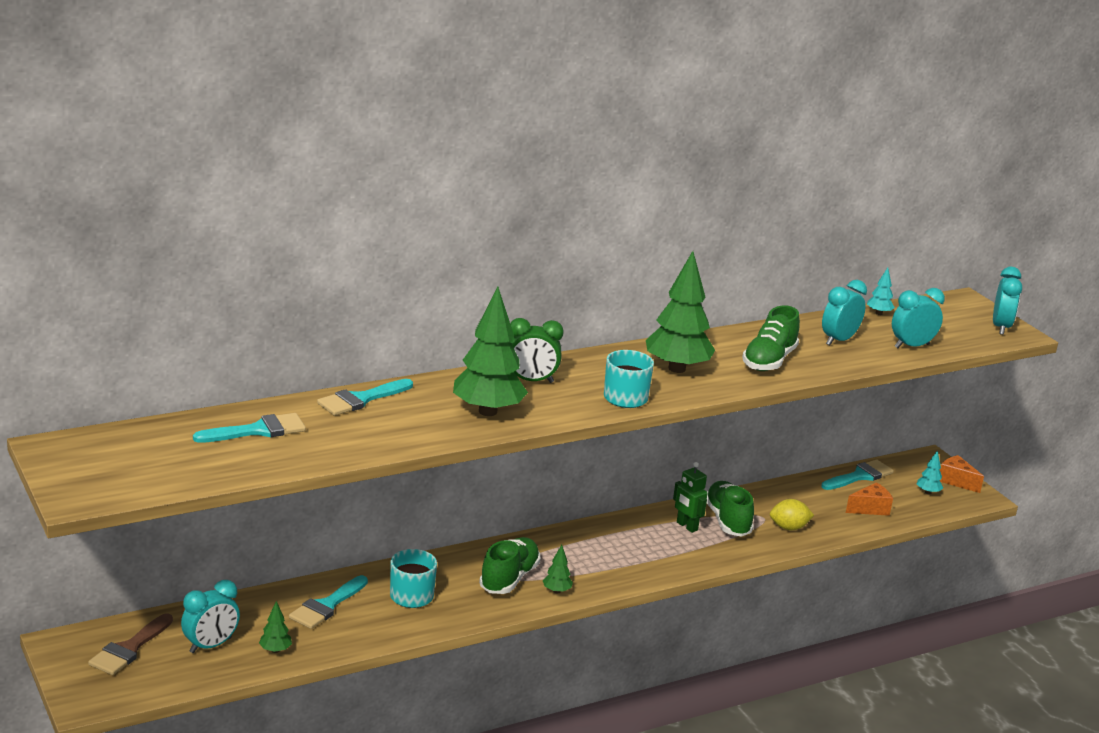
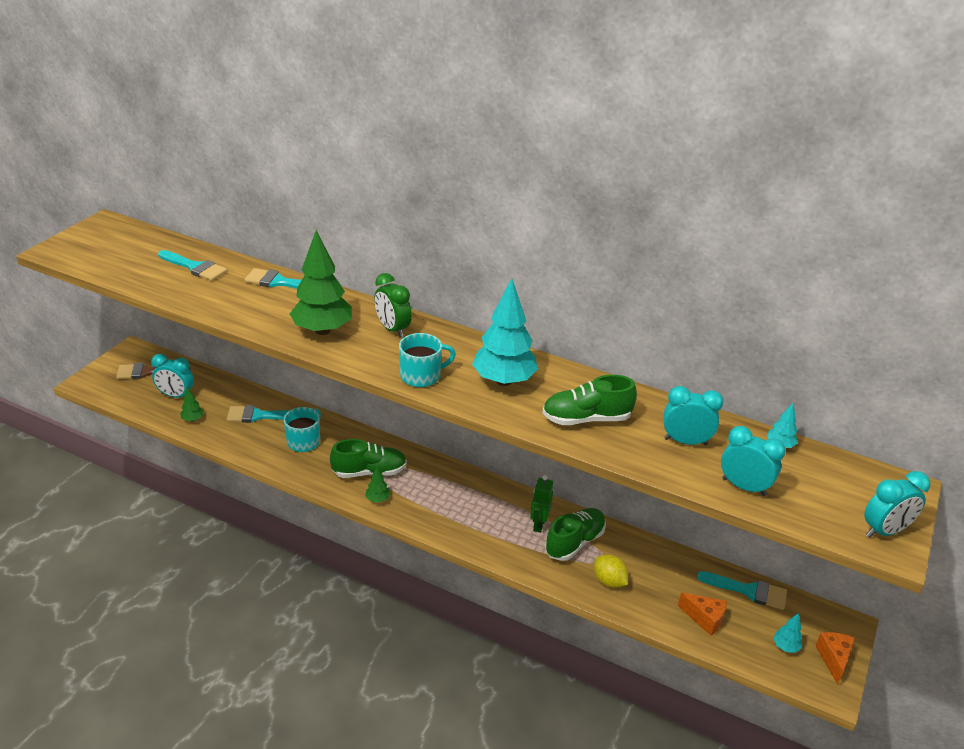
camera: 55 degrees right, 10 degrees up
green tree [646,251,715,373] -> turquoise tree [472,278,538,386]

